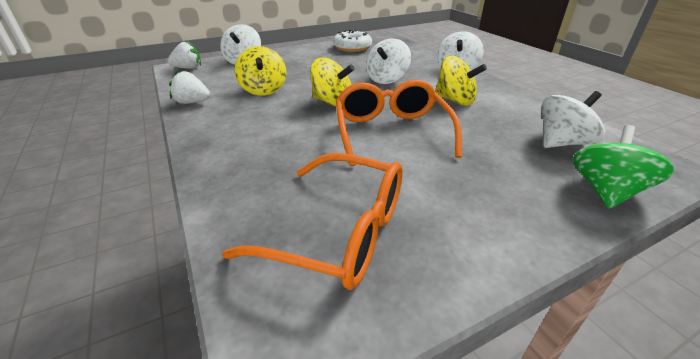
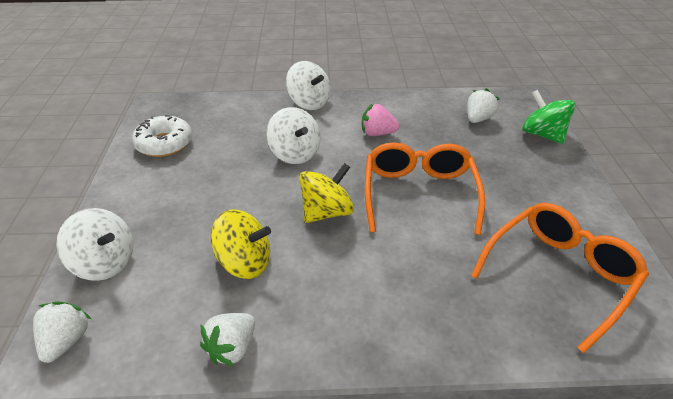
camera: 65 degrees left, 5 degrees up
orange glasses [336,80,462,166] -> orange glasses turned 75 degrees clockwise [365,142,485,235]
yellow spinning top [435,56,487,106] -> pink strawberry [362,104,399,136]
white spinning top [542,91,605,148] -> white strawberry [467,88,500,123]

